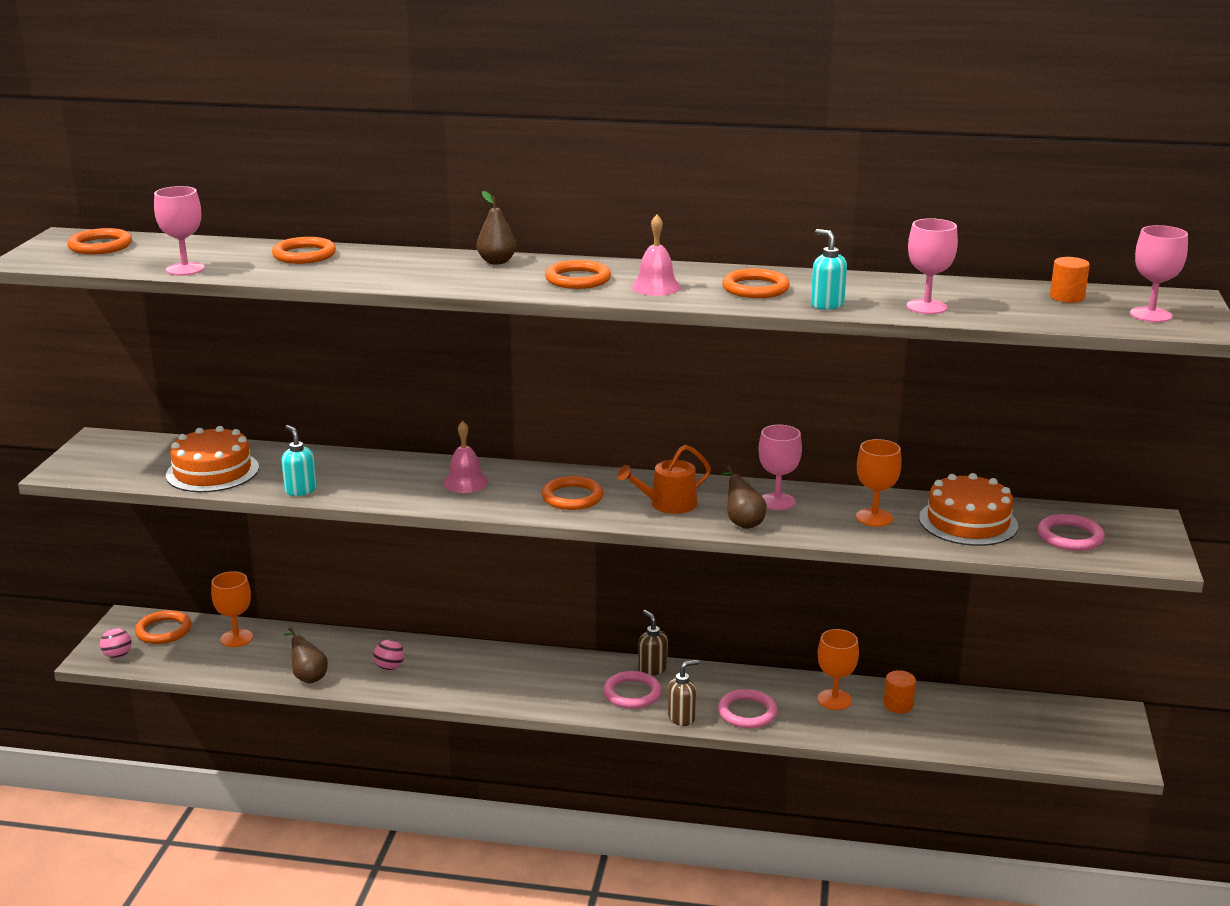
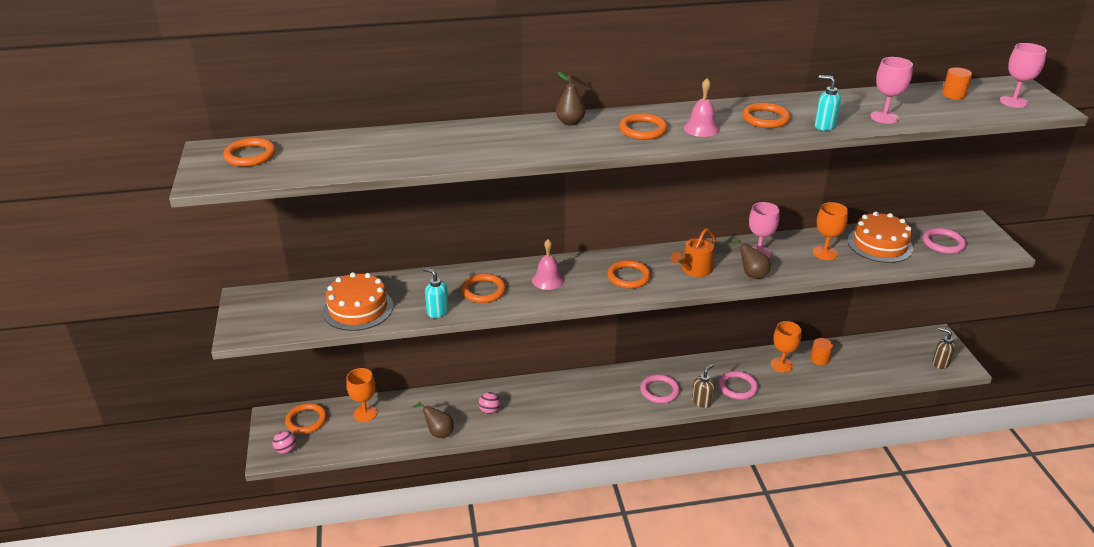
camera: 20 degrees left, 10 degrees up
pink goblet [154,186,205,276] -> none
orange ring [272,237,336,264] -> orange ring moved to [461,273,506,303]
brown soap dispenser [638,610,668,676] -> brown soap dispenser moved to [932,327,955,369]

